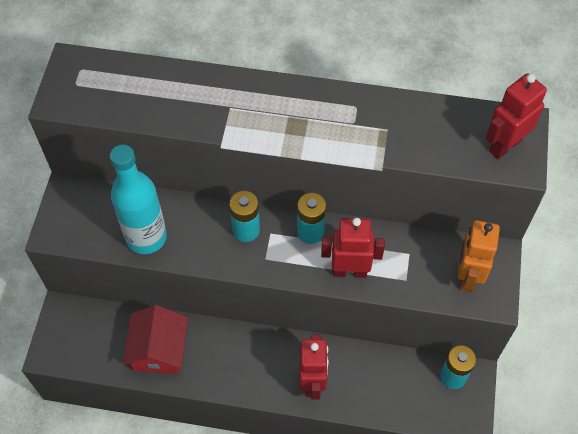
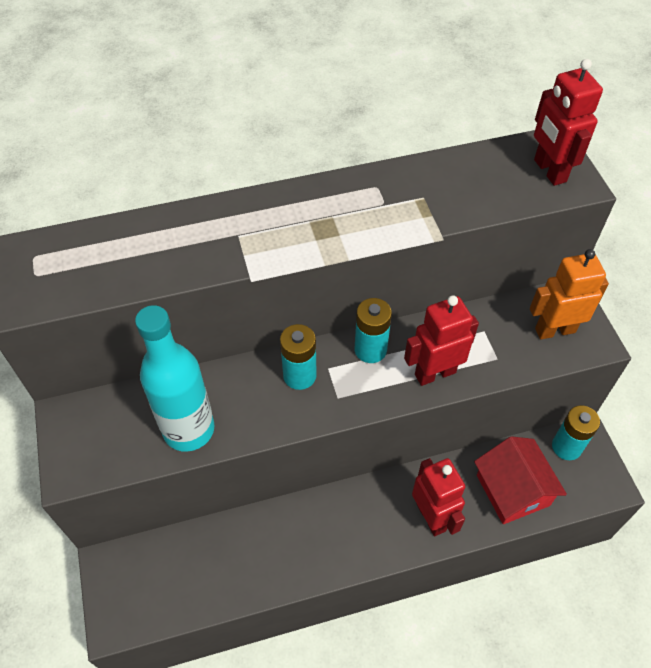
camera: 25 degrees left, 5 degrees down
red house [123,305,188,374] -> red house moved to [474,436,567,524]
orange robot [457,220,500,293] -> orange robot turned 90 degrees clockwise [530,249,609,339]
red robot [486,73,547,159] -> red robot turned 45 degrees counterclockwise [534,59,603,186]

